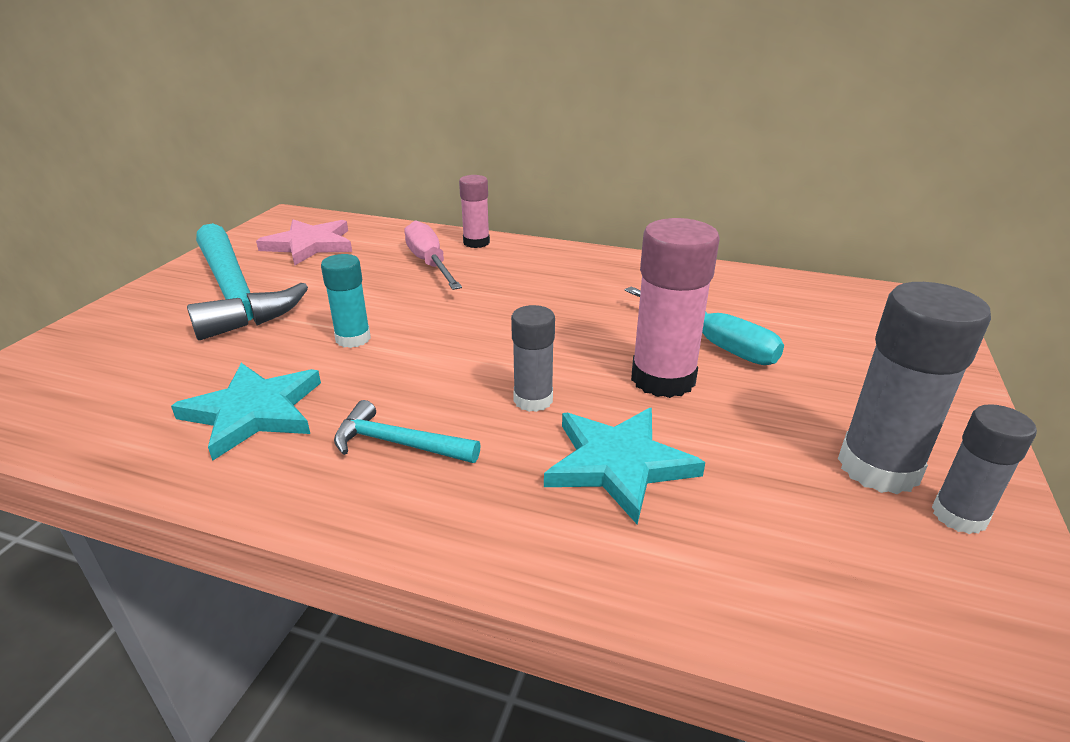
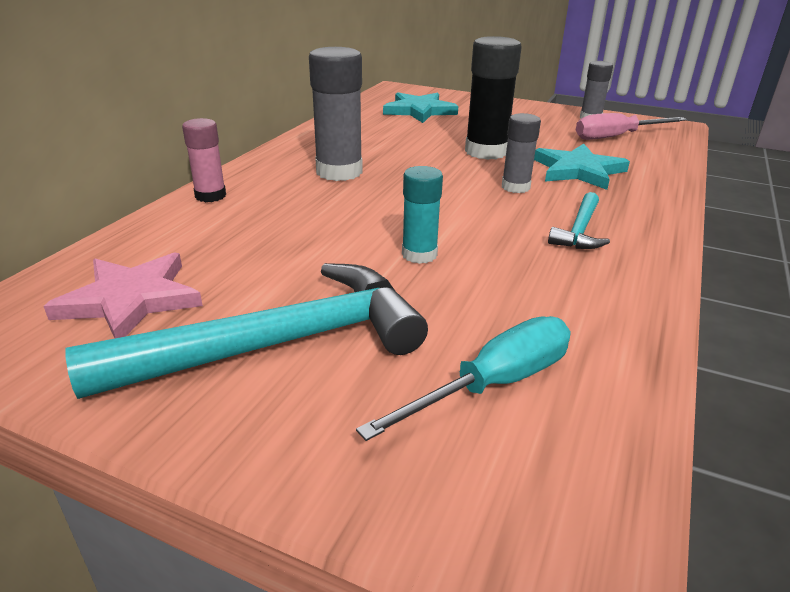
camera: 85 degrees left, 0 degrees up
turquoise star [171,363,321,461] -> turquoise star moved to [383,92,458,123]
pink screwdriver [404,220,462,290] -> pink screwdriver moved to [576,113,687,140]
turquoise screwdriver [625,286,784,365] -> turquoise screwdriver moved to [356,316,571,441]
pink glue stick [631,218,719,398] -> black glue stick [465,36,522,160]
grey glue stick [838,282,991,495] -> grey glue stick moved to [309,47,363,181]

